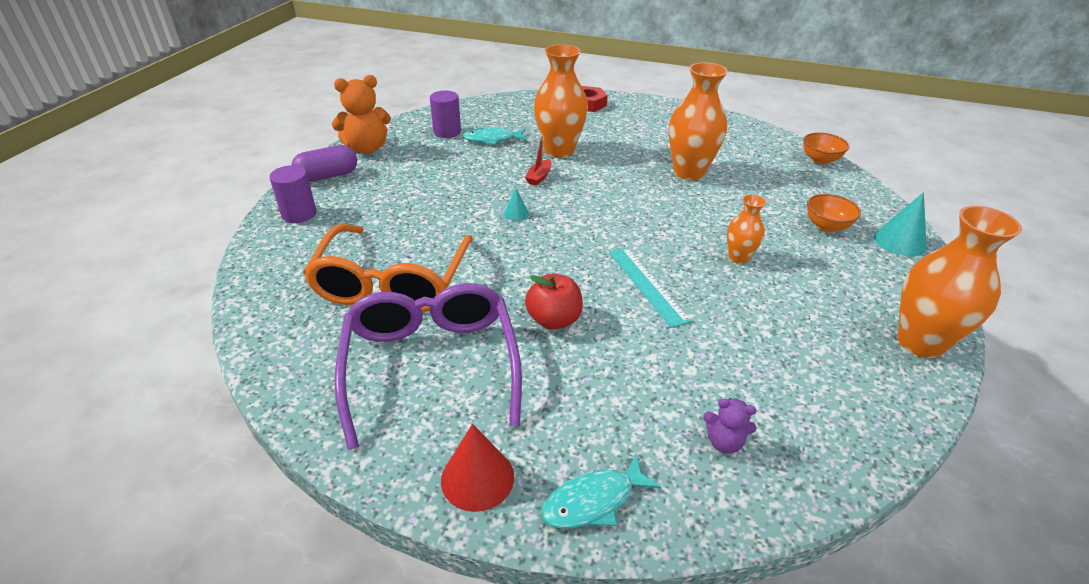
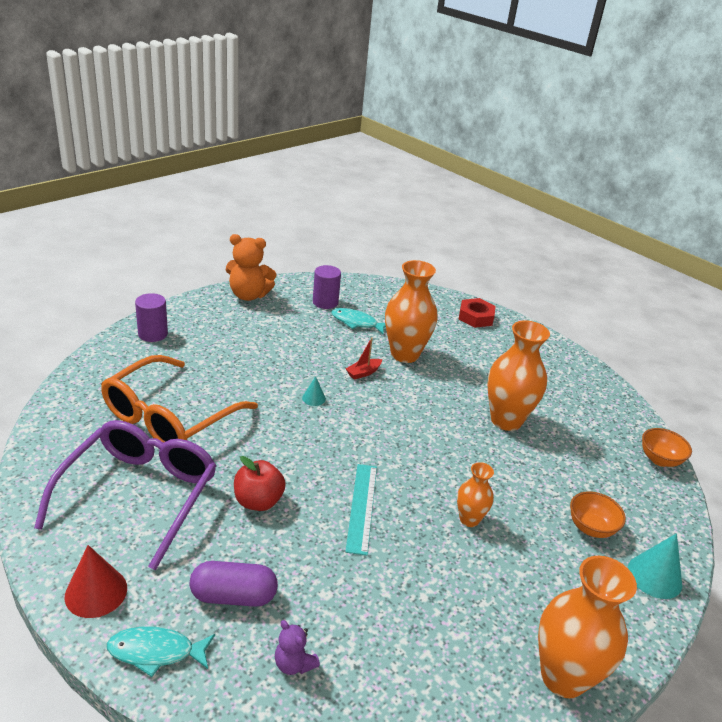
camera: 25 degrees right, 5 degrees down
purple capsule [291,145,357,182] -> purple capsule moved to [190,561,278,607]

